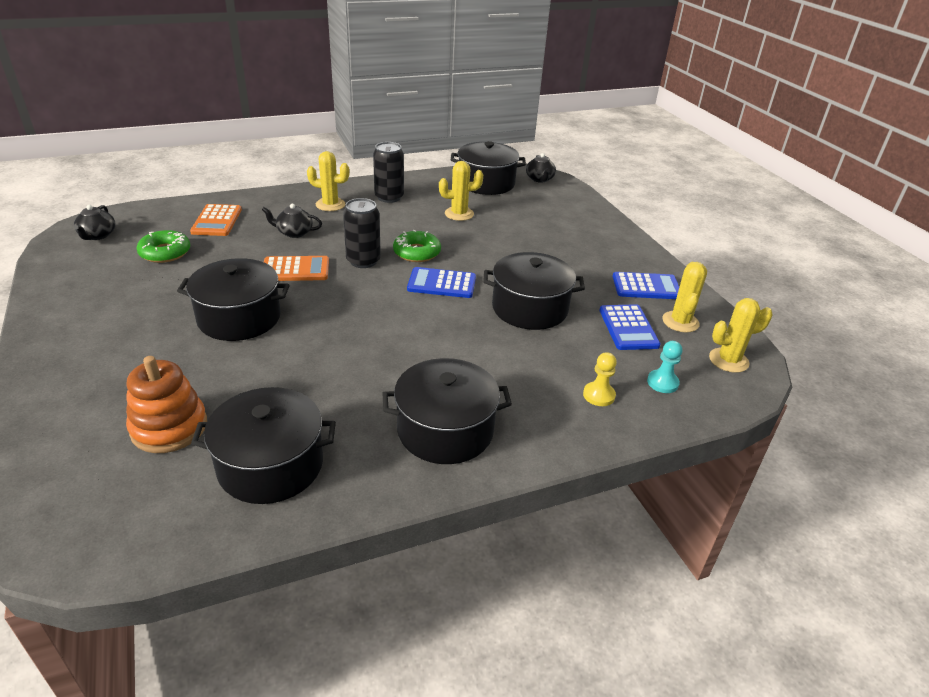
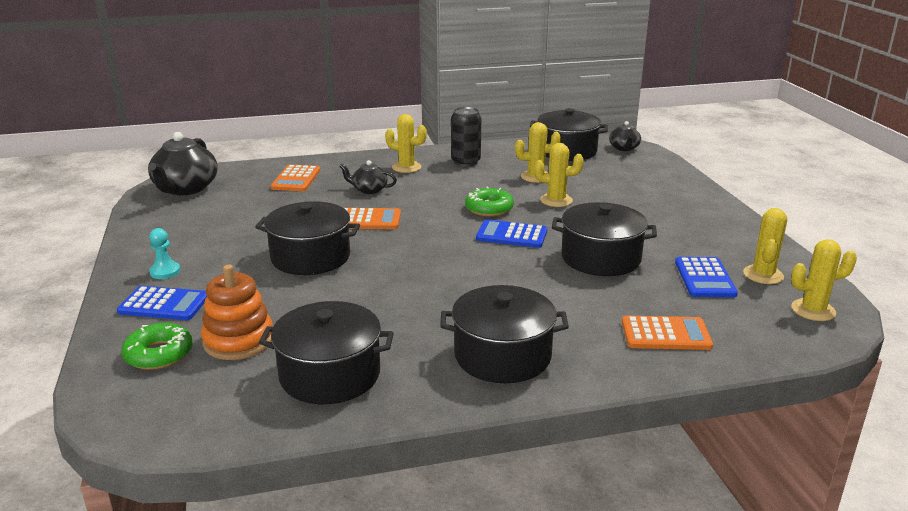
camera: 10 degrees right, 10 degrees down
black teapot [74,205,116,240] -> black teapot [148,132,218,195], size x1.87
green donut [136,230,190,263] -> green donut moved to [121,323,193,370]
black can [343,198,381,268] -> none
yellow pawn [583,352,617,406] -> orange calculator [622,316,713,350]
blue calculator [613,272,679,299] -> blue calculator moved to [117,286,207,320]
turquoise pawn [647,341,682,393] -> turquoise pawn moved to [149,228,180,279]
none -> yellow cactus [534,143,584,207]

